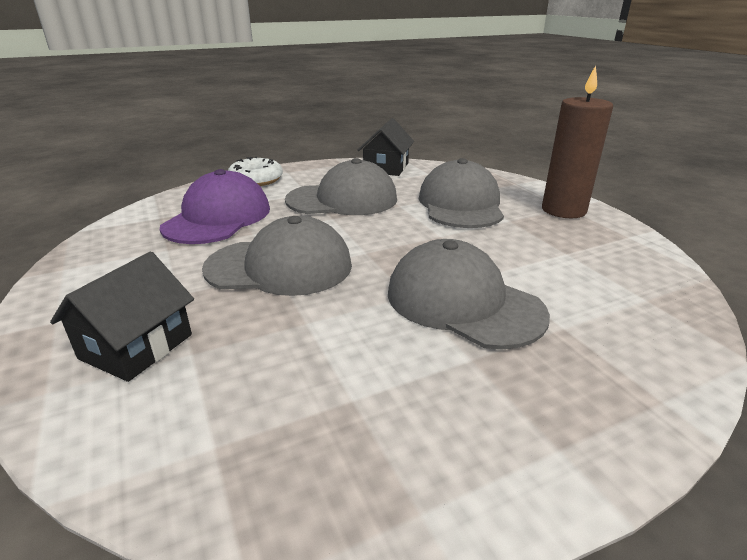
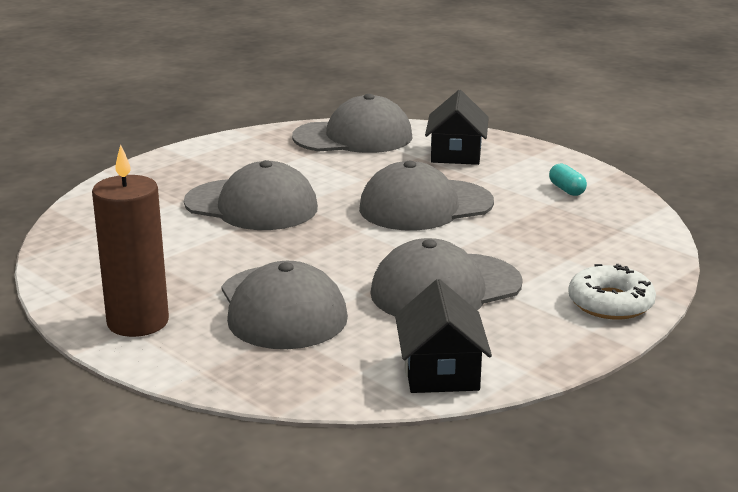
camera: 160 degrees right, 5 degrees down
purple cap [160,169,270,244] -> none
none -> grey cap [292,94,413,153]
none -> turquoise capsule [549,164,587,196]

